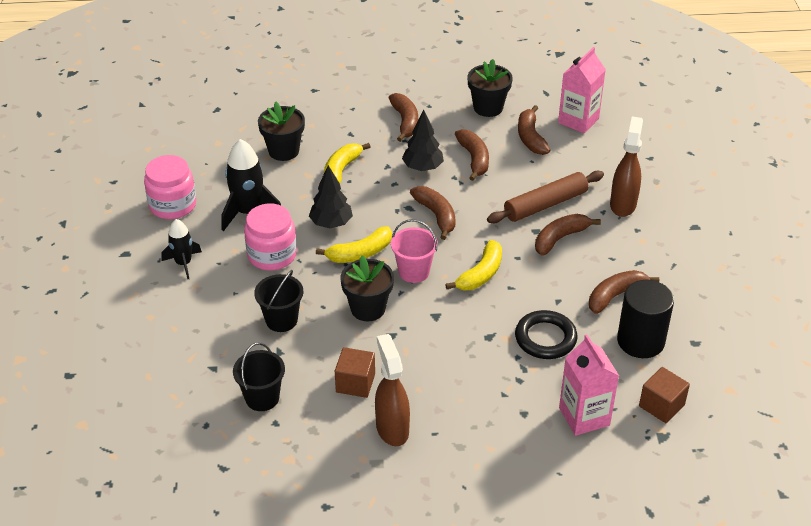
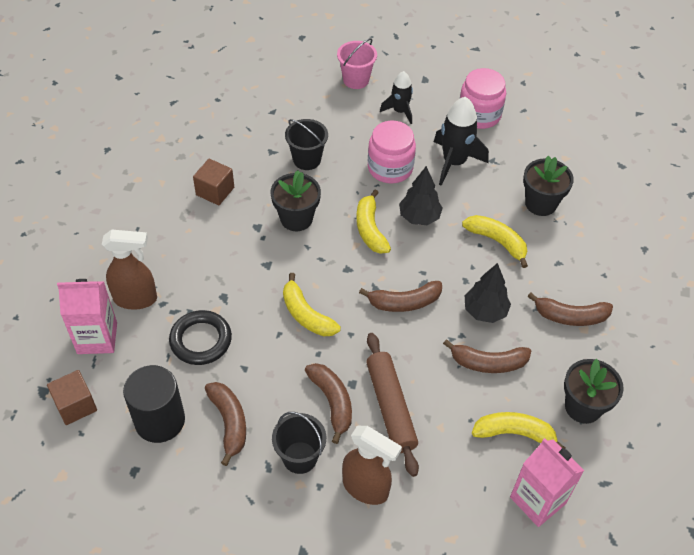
camera: 105 degrees right, 10 degrees up
black bucket [233,342,285,411] -> black bucket moved to [272,412,326,474]
brown spray bottle [375,334,410,446] -> brown spray bottle moved to [102,229,157,310]
pink bucket [391,219,438,283] -> pink bucket moved to [337,38,377,89]
brown banana [518,105,551,155] -> yellow banana [472,412,565,449]

